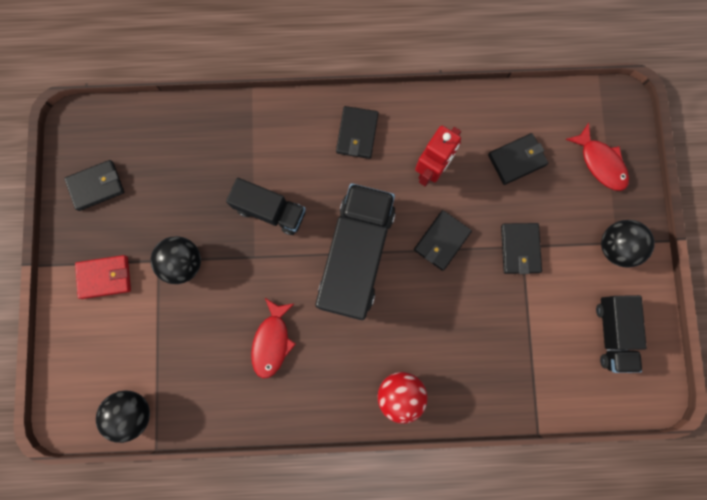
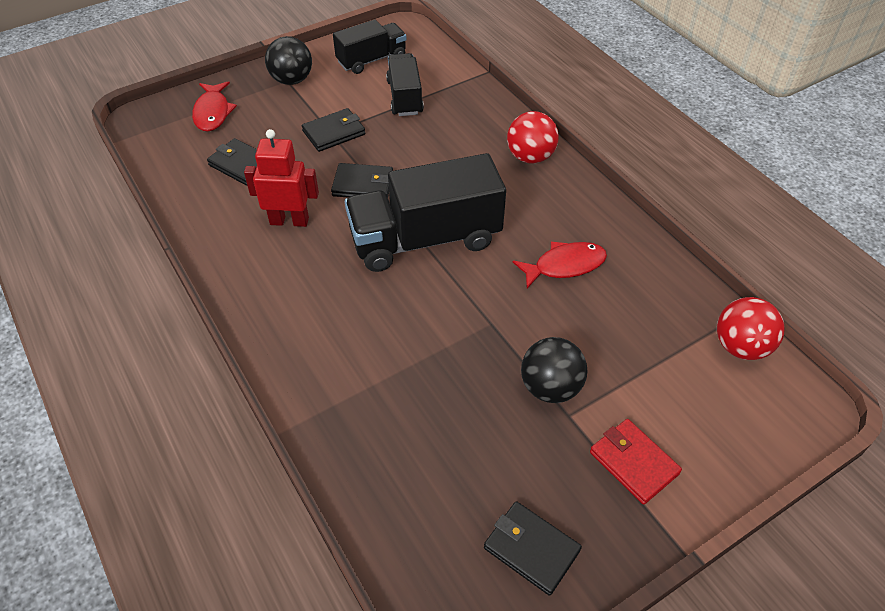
camera: 120 degrees left, 30 degrees down
black ball [96,390,150,443] -> red ball [717,297,785,360]
black truck [226,178,306,235] -> black truck moved to [386,53,424,116]
black wallet [336,106,378,159] -> none
red fish [565,123,629,191] -> red fish turned 150 degrees clockwise [192,81,237,131]

